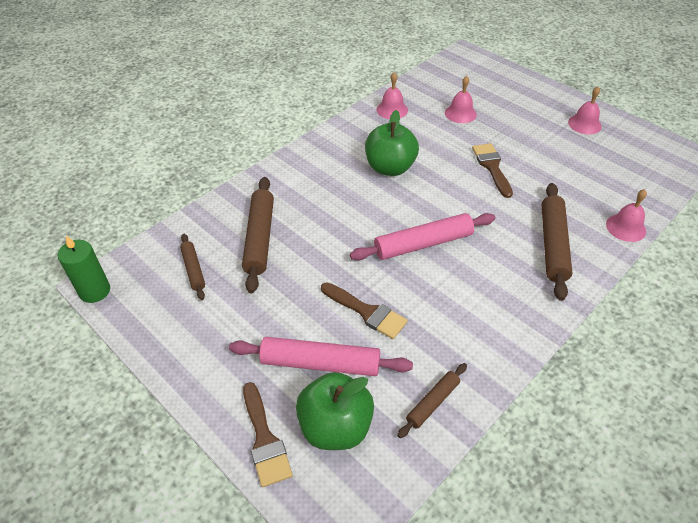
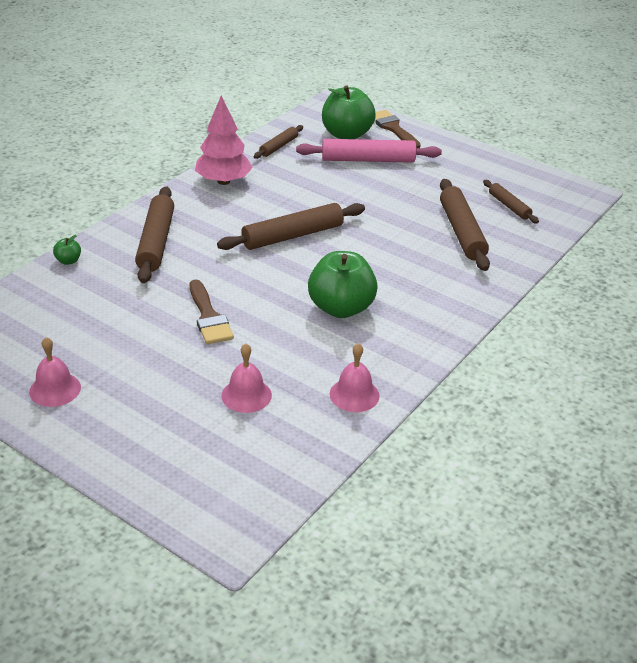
camera: 170 degrees right, 10 degrees down
green candle [57,236,110,303] -> none
brown brush [321,282,408,339] -> none
pink rolling pin [350,213,496,261] -> brown rolling pin [217,203,365,250]
pink bell [606,189,647,242] -> green apple [53,235,81,265]
none -> pink tree [195,95,253,185]

